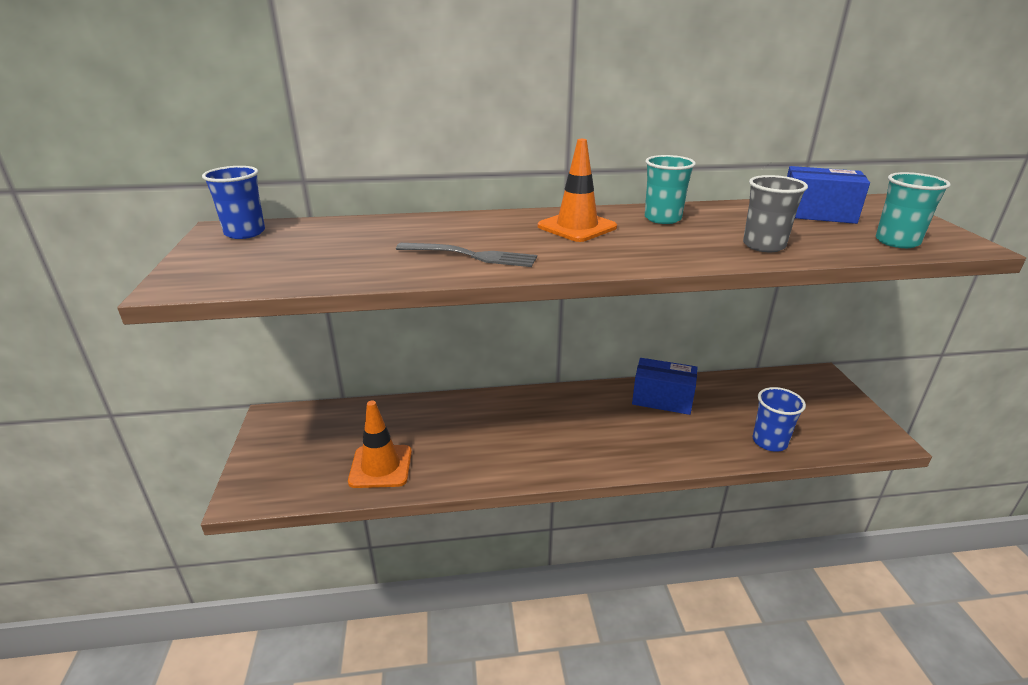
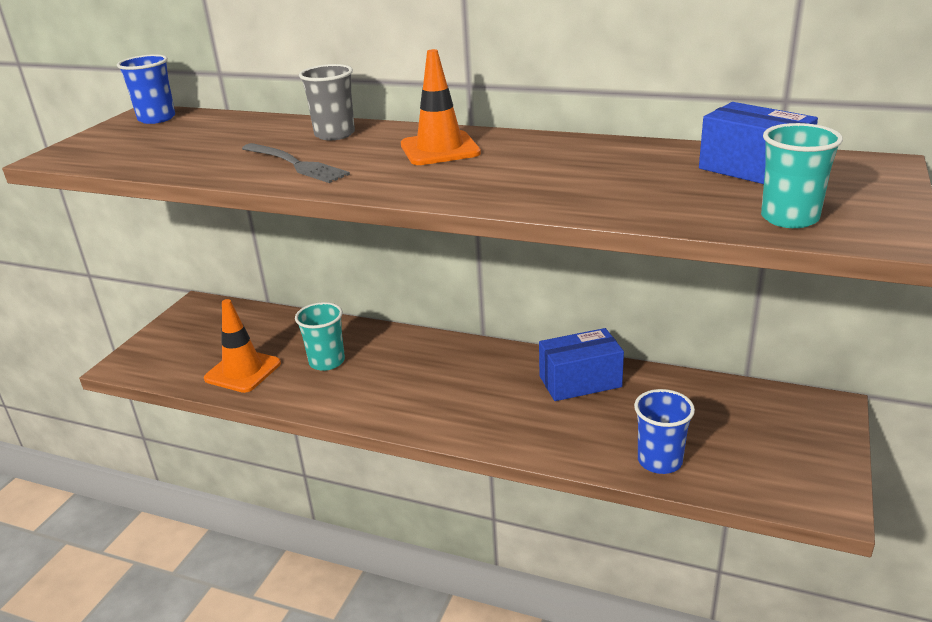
camera: 30 degrees right, 0 degrees up
blue box [632,358,698,415] -> blue box turned 60 degrees counterclockwise [539,328,624,401]
turquoise cup [645,155,696,224] -> turquoise cup moved to [295,302,345,371]
grey cup [743,175,808,252] -> grey cup moved to [299,64,355,140]

